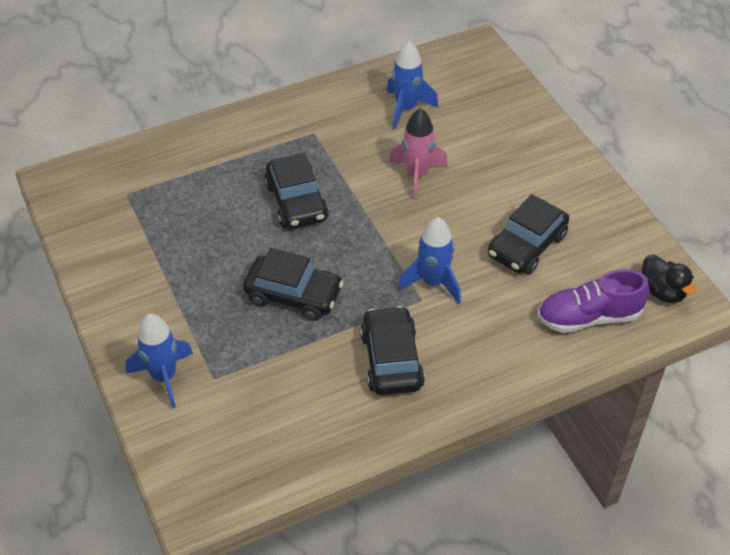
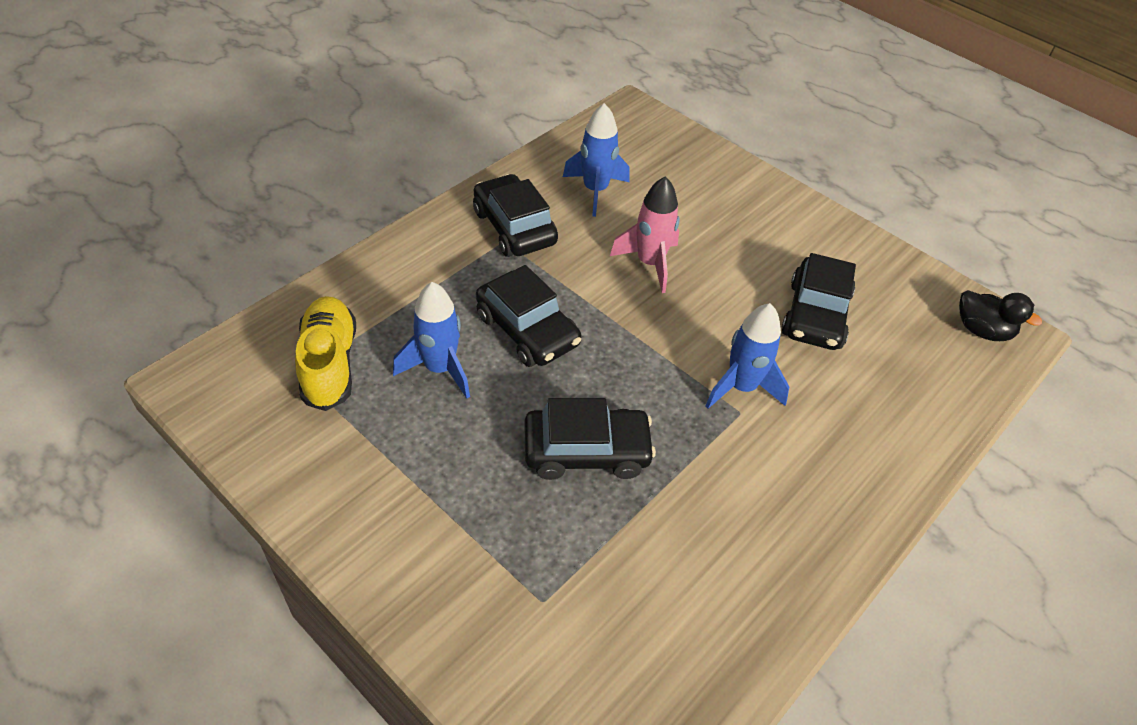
camera: 25 degrees left, 0 degrees up
blue rocket [126,314,193,409] -> blue rocket moved to [393,282,470,399]
black car [360,306,425,395] -> black car moved to [473,174,558,257]
purple shoe [537,269,650,333] -> none
none -> yellow shoe [295,296,356,411]

